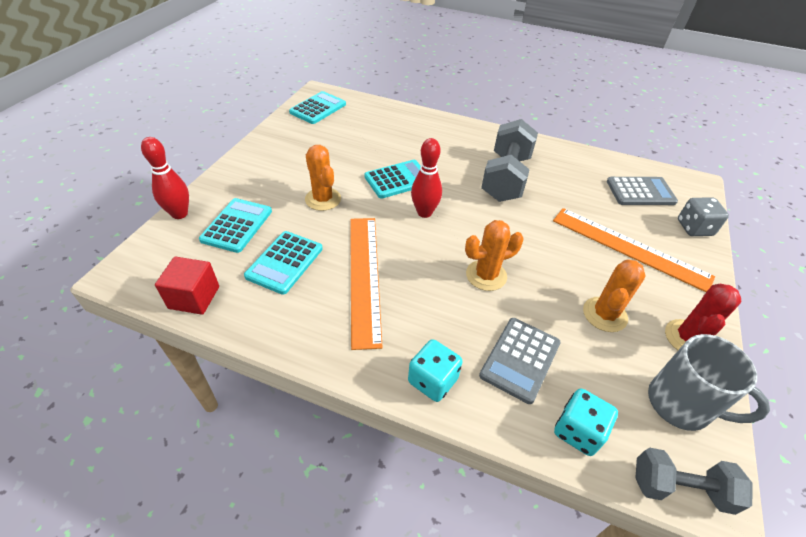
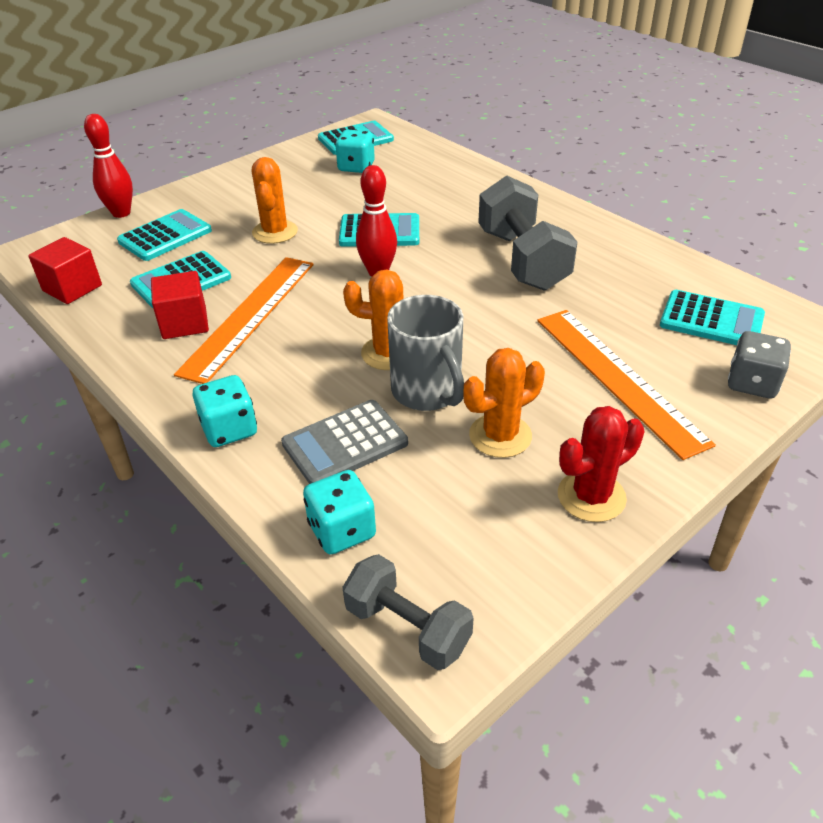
camera: 30 degrees right, 5 degrees down
grey dumbbell [481,119,538,202] -> grey dumbbell turned 60 degrees counterclockwise [478,175,577,291]
grey calculator [607,177,678,205] -> turquoise calculator [660,290,765,345]
grey mug [648,334,770,431] -> grey mug moved to [387,295,464,411]
none -> red cube [151,271,209,339]
none -> turquoise dice [335,130,375,173]

